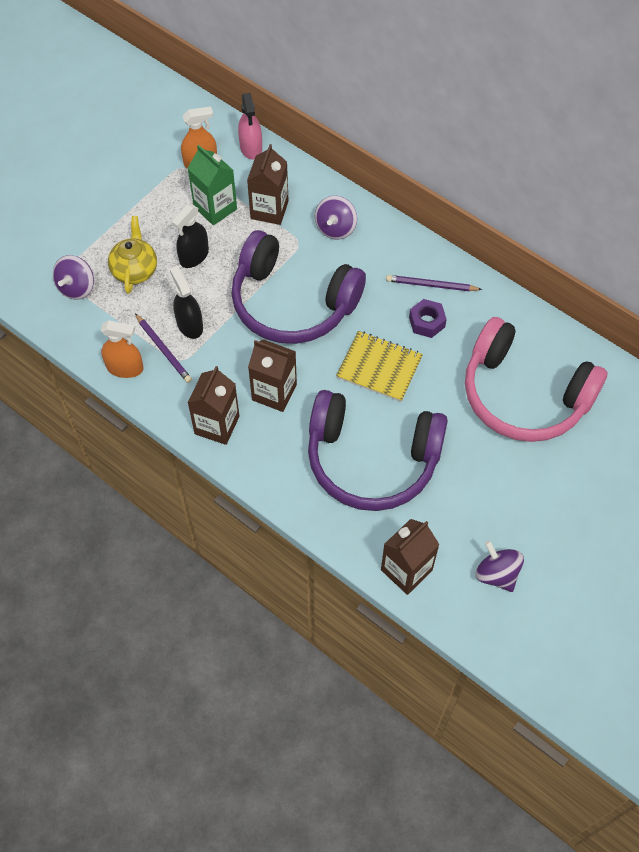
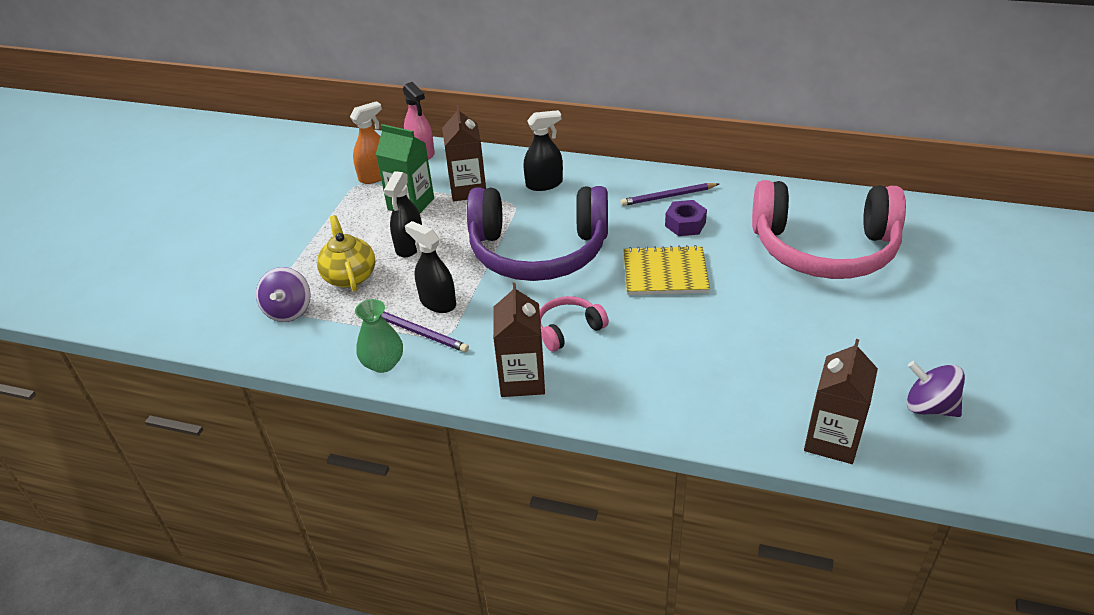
camera: 20 degrees left, 20 degrees down
orange spray bottle [101,320,144,378] -> green vase [355,299,403,373]
brown carton [248,339,297,412] -> pink headphones [540,296,609,352]
purple headphones [308,390,448,511] -> none
purple spinning top [315,196,357,240] -> black spray bottle [523,110,563,191]

